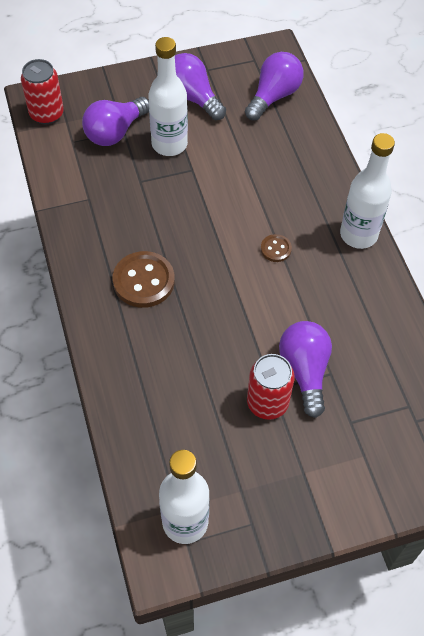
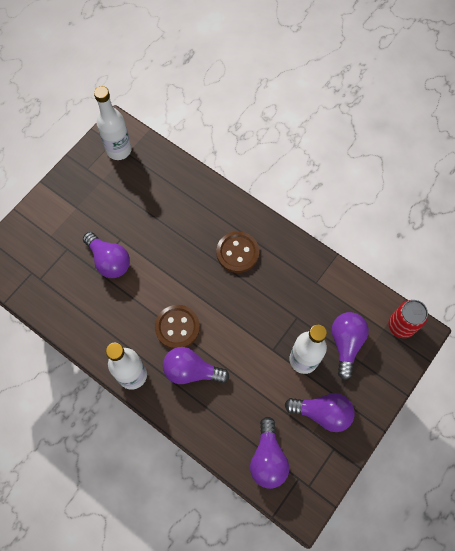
camera: 145 degrees right, 10 degrees up
red can [247,354,295,420] -> none
brown button [261,234,292,262] -> brown button [155,305,200,349], size x1.95
none -> purple light bulb [163,347,229,384]

